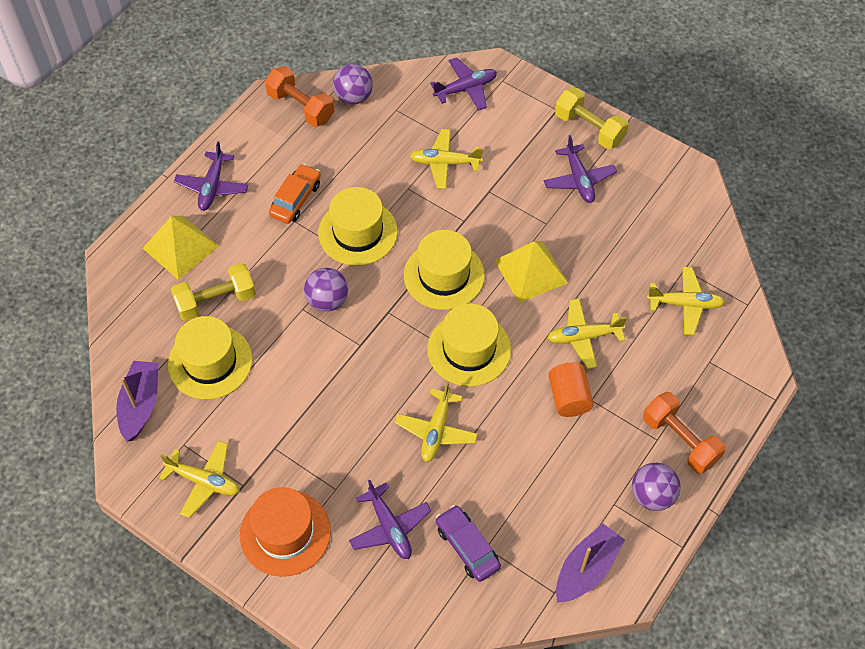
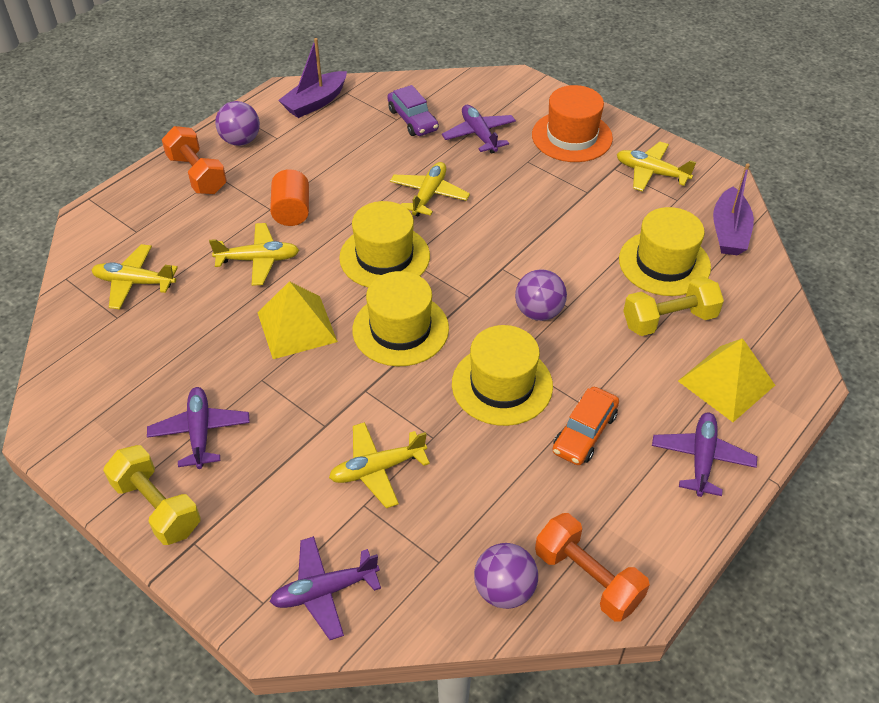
camera: 175 degrees left, 10 degrees down
yellow plane [410,129,483,189] -> yellow plane turned 150 degrees clockwise [329,422,430,508]

